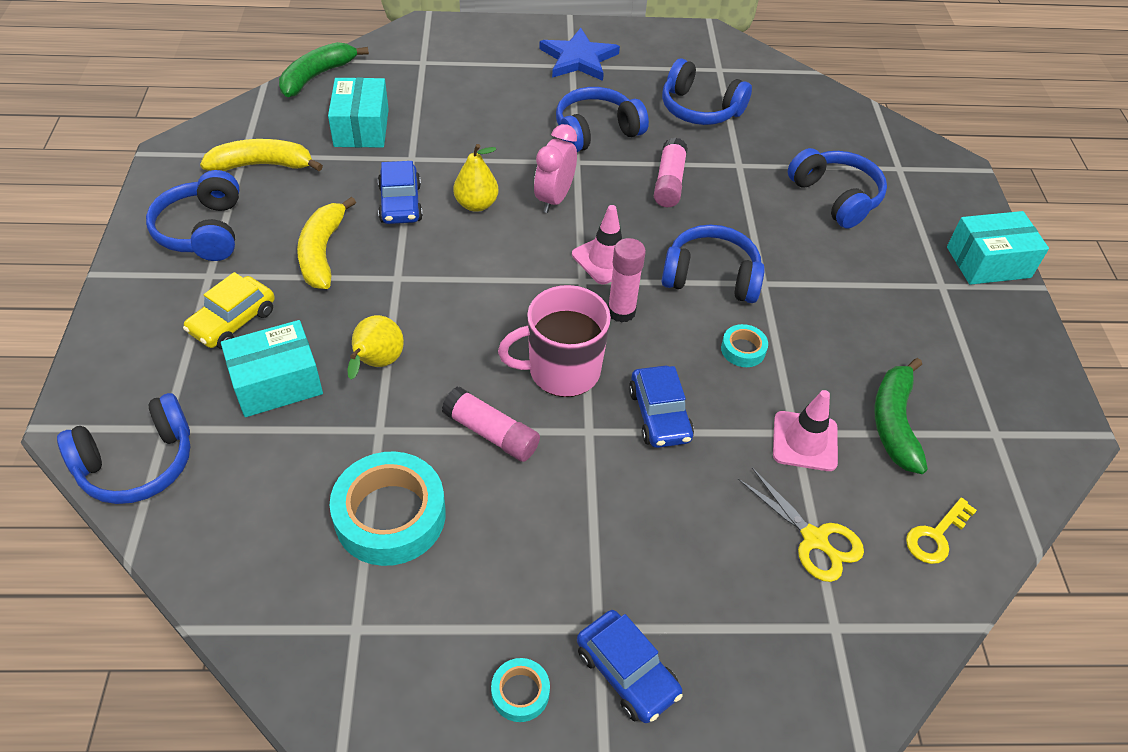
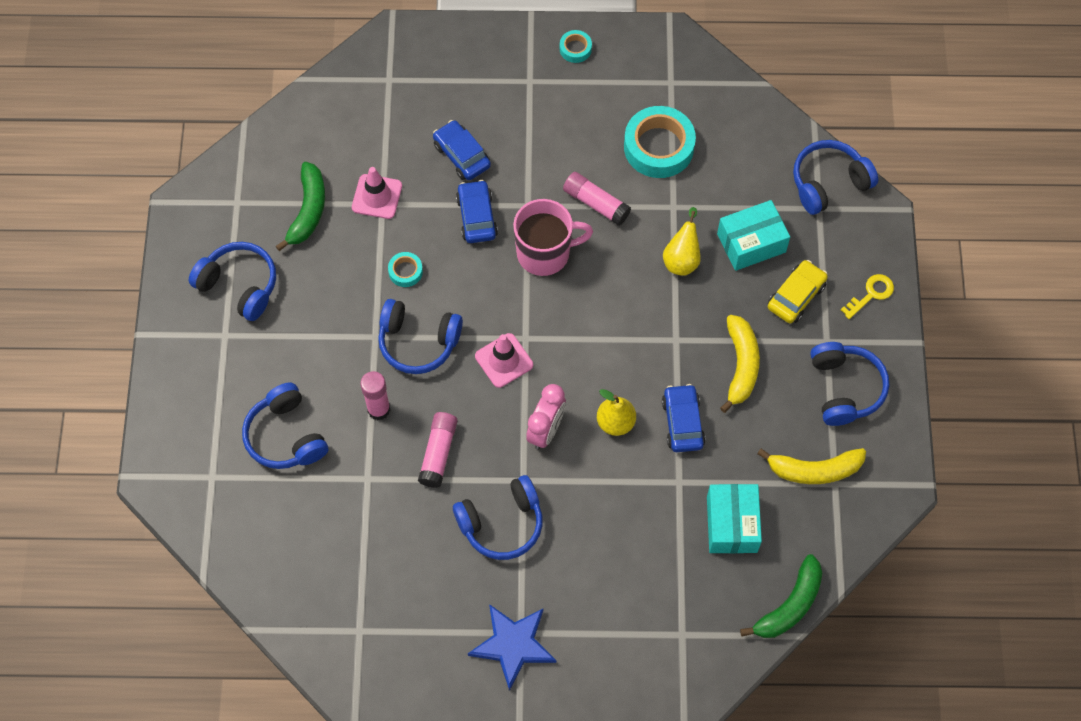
camera: 175 degrees left, 15 degrees up
blue car [577,610,683,723] -> blue car moved to [433,120,491,180]
pink glue stick [608,238,646,323] -> pink glue stick moved to [360,371,390,420]
blue headphones [662,58,752,125] -> blue headphones moved to [189,242,276,321]
yellow scissors [738,468,864,582] -> none
yellow key [906,498,977,564] -> yellow key moved to [841,274,894,319]
turquoise box [947,211,1049,285] -> none

